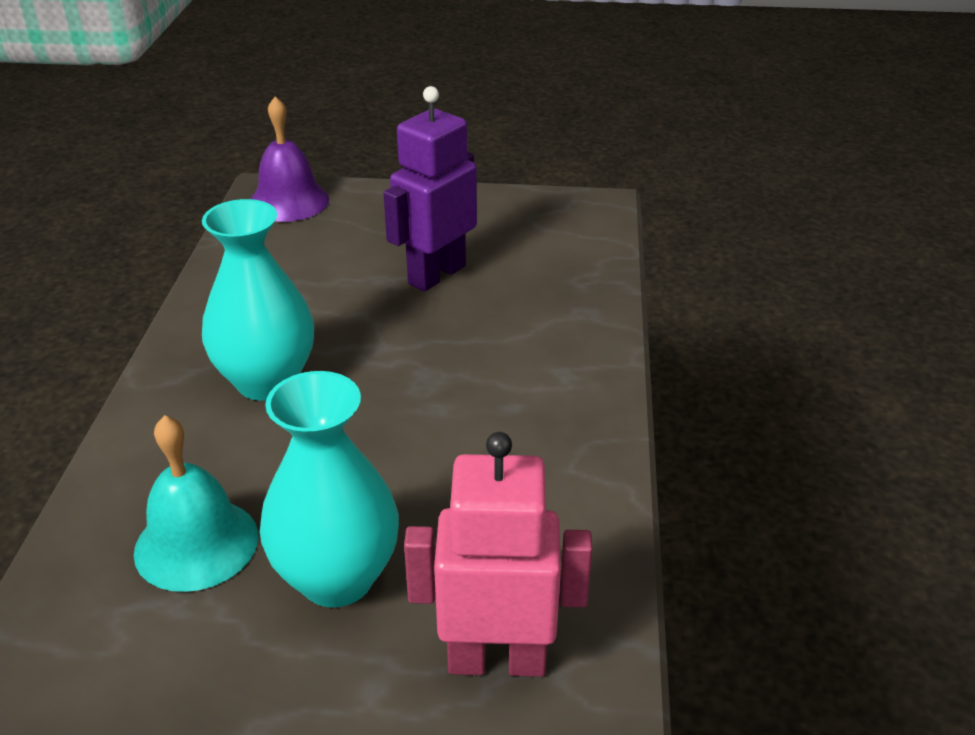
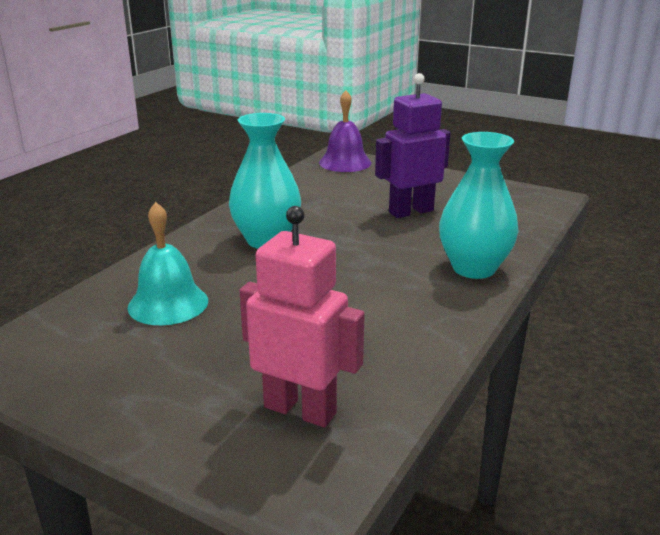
camera: 25 degrees right, 10 degrees down
turquoise vase [260,371,399,607] -> turquoise vase moved to [439,132,519,279]

